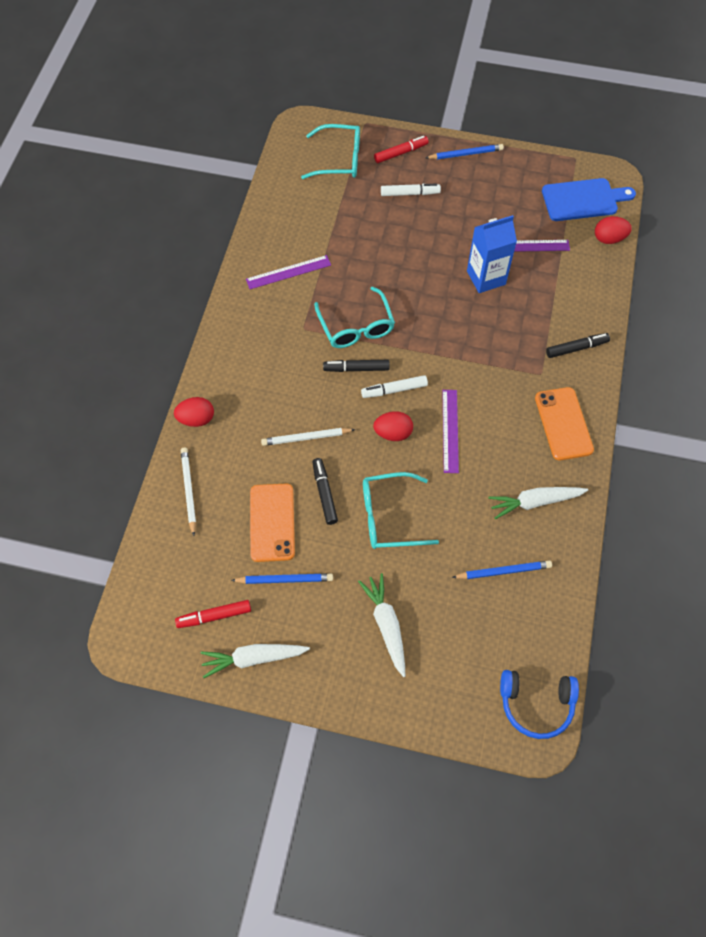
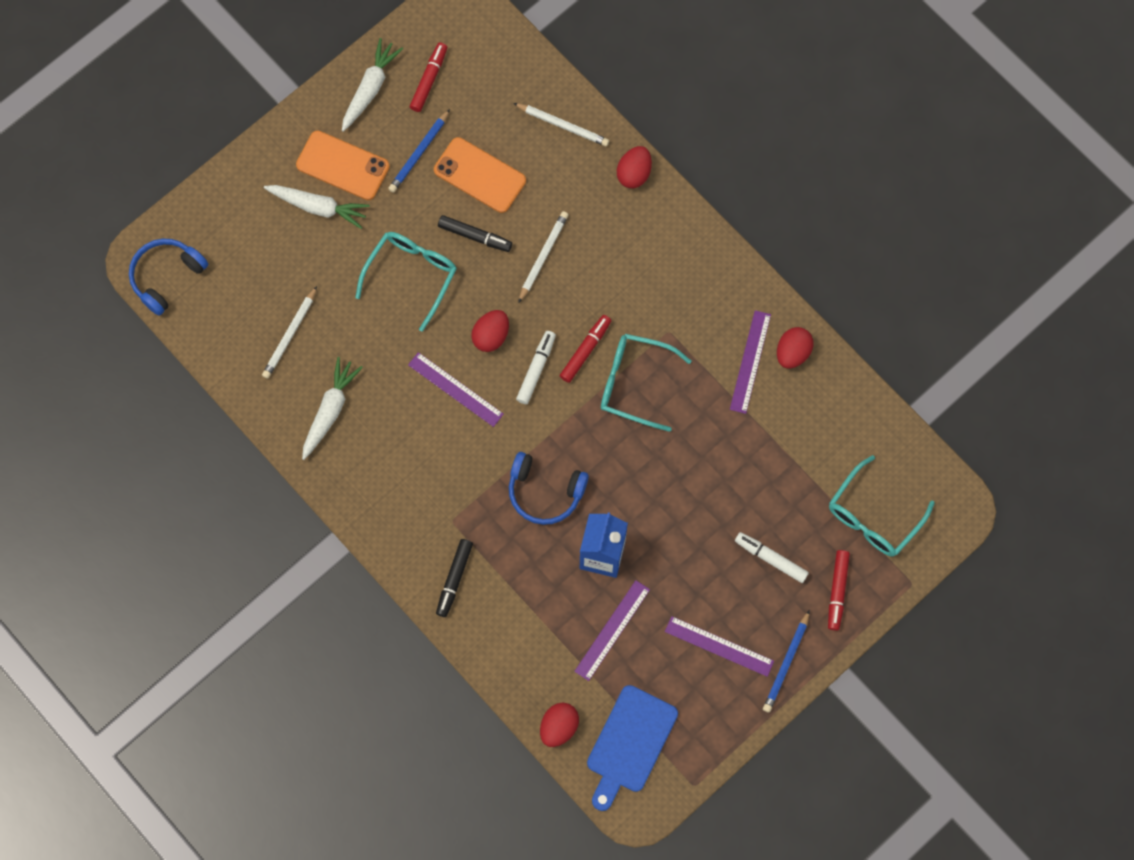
camera: 125 degrees right, 10 degrees up
black marker [323,360,389,372] -> red marker [560,315,611,383]
white marker [381,183,441,196] -> white marker turned 90 degrees clockwise [735,532,809,583]
blue pencil [452,561,552,579] -> white pencil [262,286,317,379]
orange phone [535,387,594,460] -> orange phone moved to [296,131,390,200]
none -> blue headphones [509,452,589,525]
none -> purple ruler [665,616,774,677]
none -> red egg [777,327,813,369]

